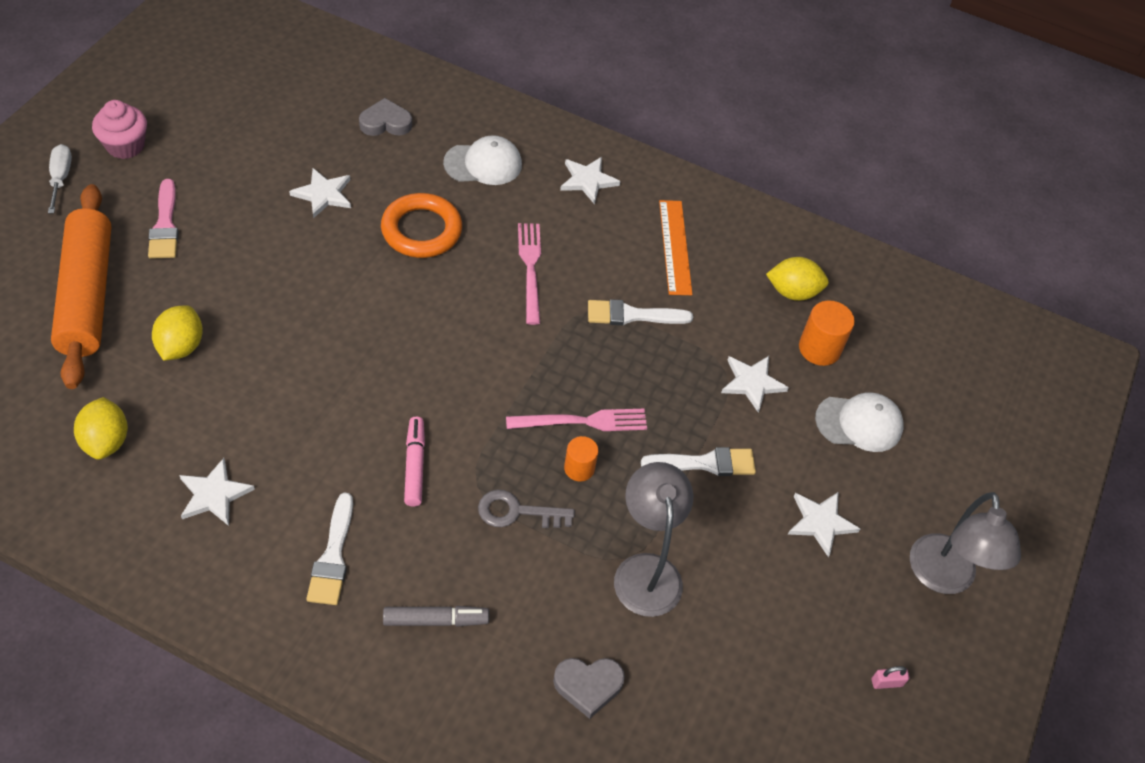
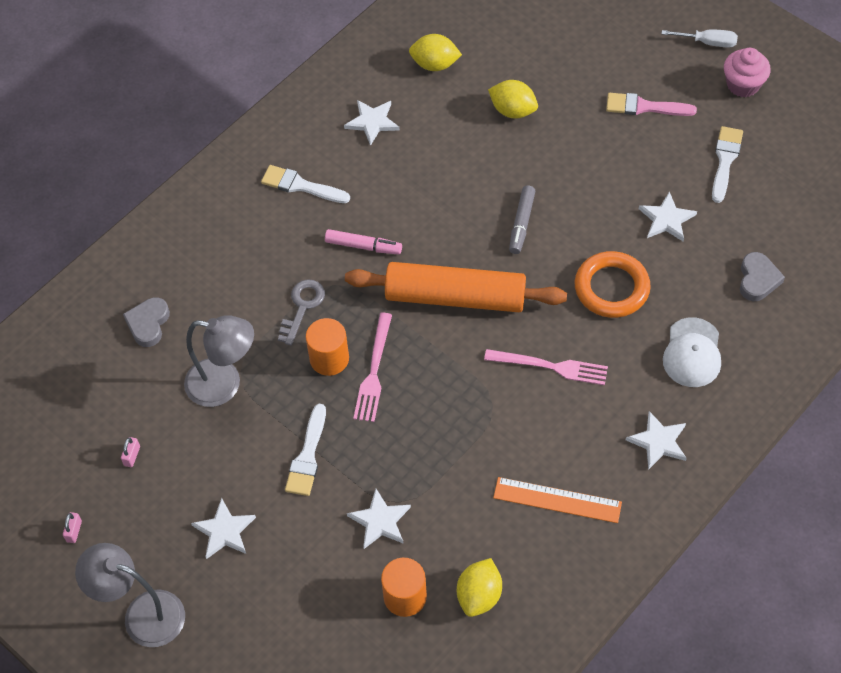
camera: 115 degrees right, 5 degrees up
orange rolling pin [51,184,111,389] -> orange rolling pin moved to [345,262,567,312]
grey marker [383,606,489,627] -> grey marker moved to [509,185,535,254]
orange cylinder [564,436,598,481] -> orange cylinder [306,318,349,376], size x1.52
white brush [588,299,693,325] -> white brush moved to [712,126,743,203]
white cap [815,392,904,452] -> none
none -> pink padlock [121,437,140,467]

